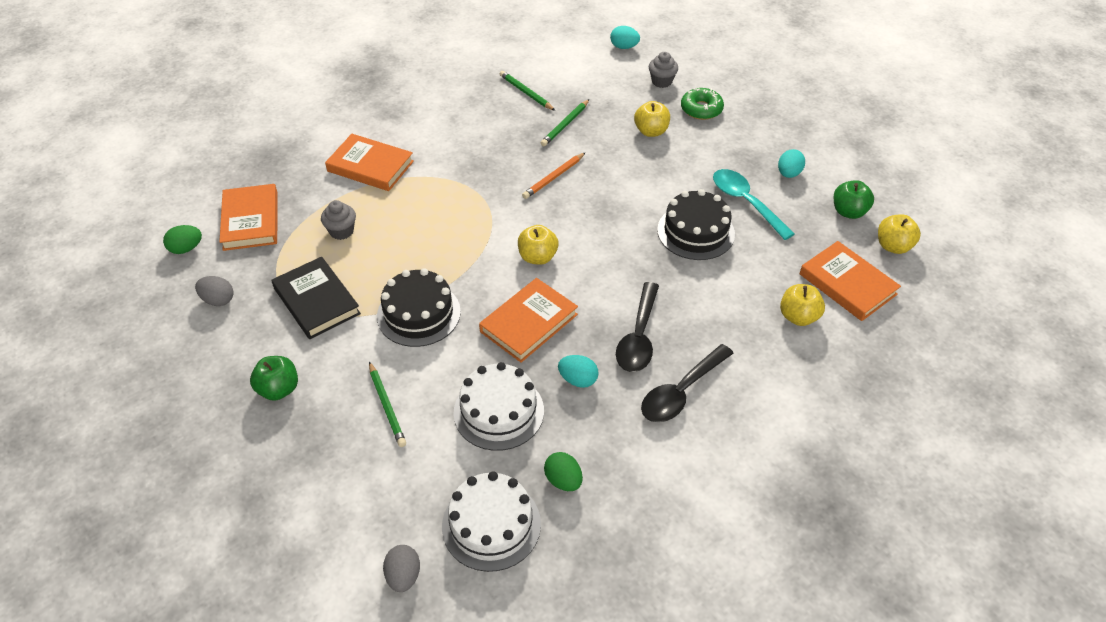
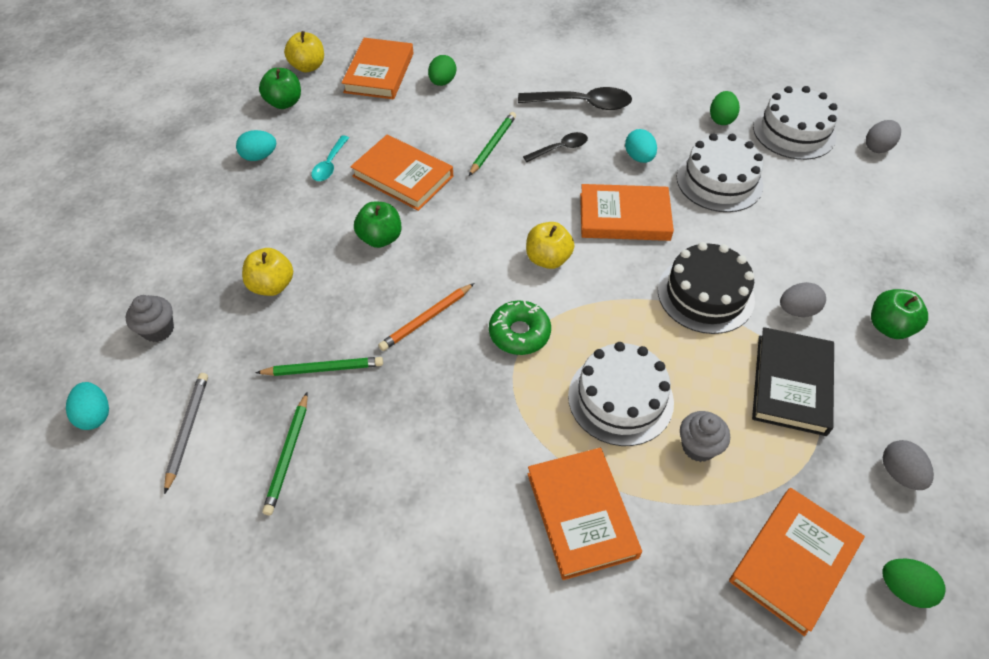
camera: 130 degrees left, 5 degrees up
green pencil [369,361,406,447] -> green pencil moved to [469,112,516,176]
orange pencil [522,152,586,199] -> orange pencil turned 135 degrees clockwise [378,283,474,351]
black spoon [616,282,659,372] -> black spoon [523,132,588,162], size x0.59
black cake [657,189,735,260] -> orange book [350,135,453,211]
green donut [681,88,724,120] -> green donut moved to [489,301,551,355]
turquoise spoon [713,169,795,240] -> turquoise spoon [311,135,349,181], size x0.59
yellow apple [780,284,825,326] -> green egg [428,55,456,86]
none -> grey pencil [164,373,208,494]
none -> green apple [354,202,402,248]
none -> white cake [568,342,674,446]
none -> grey egg [780,282,826,317]

